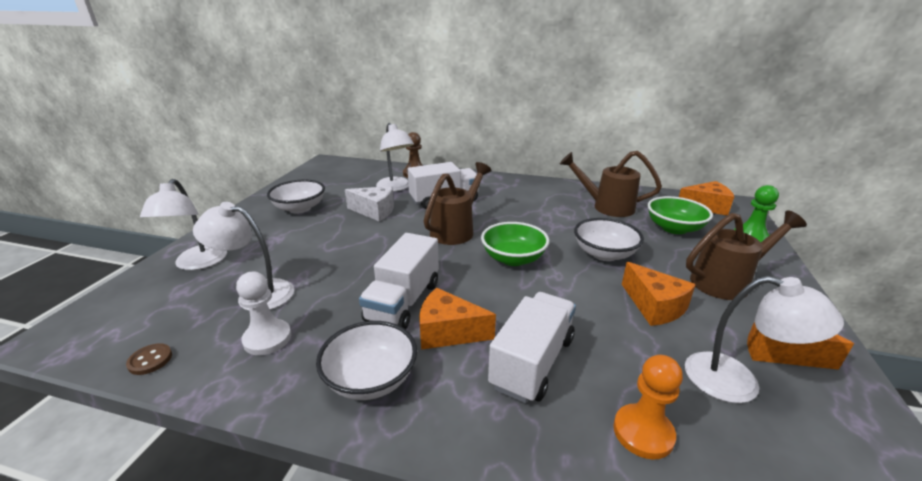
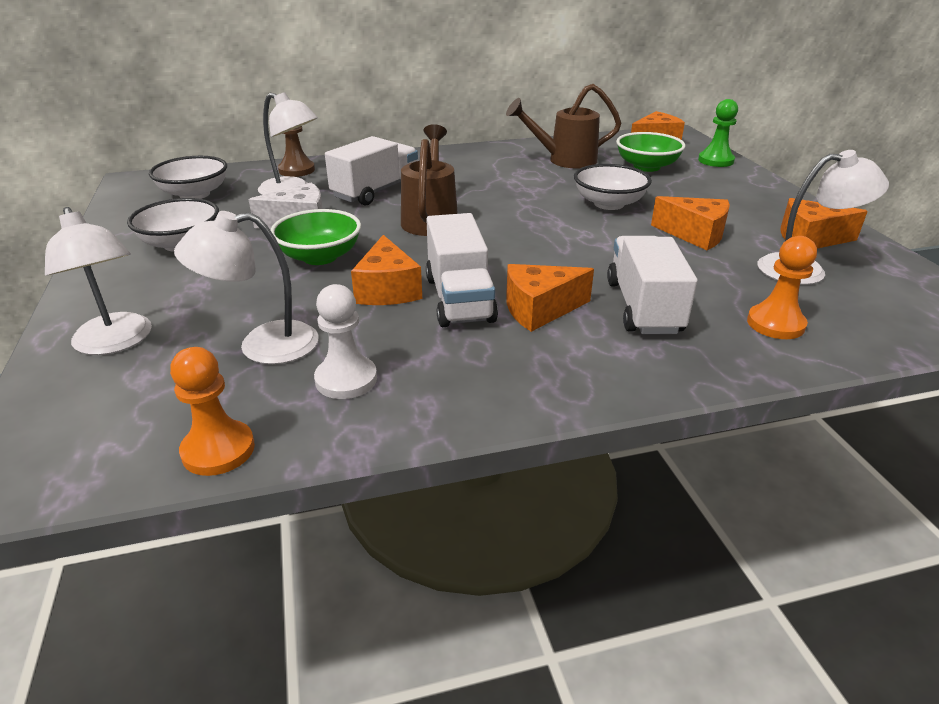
camera: 30 degrees left, 5 degrees up
brown button [126,343,172,375] -> orange pawn [170,347,255,476]
white bowl [316,321,417,400] -> white bowl moved to [149,156,227,199]
green bowl [481,222,549,266] -> green bowl moved to [271,209,361,265]
brown watering can [686,210,807,300] -> none
none -> orange cheese [351,235,422,305]

